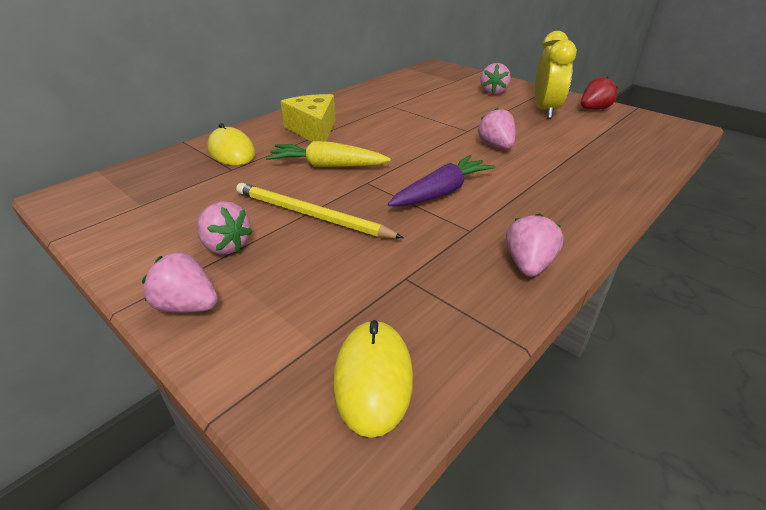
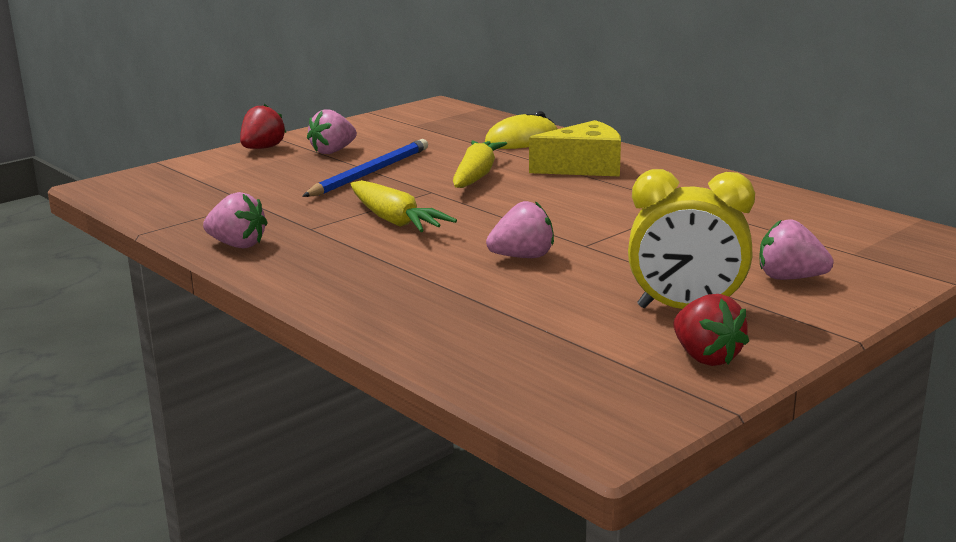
camera: 95 degrees right, 15 degrees down
pink strawberry [142,252,218,313] -> red strawberry [240,104,286,149]
yellow pencil [236,183,403,239] -> blue pencil [302,139,428,197]
yellow mouse [333,320,413,438] -> none
purple carrot [388,155,496,206] -> yellow carrot [350,180,457,232]

